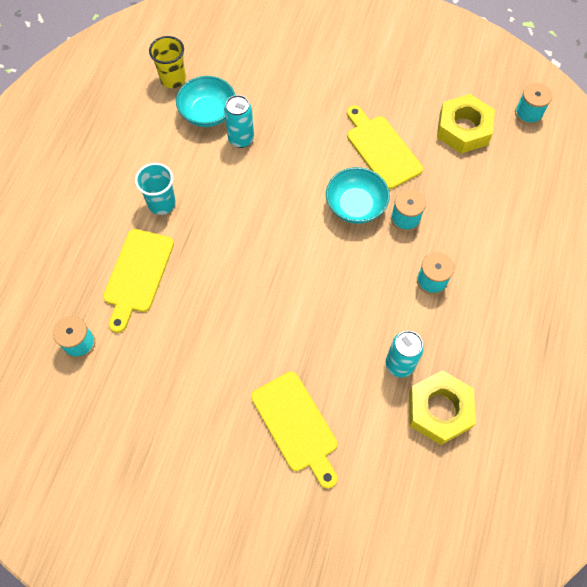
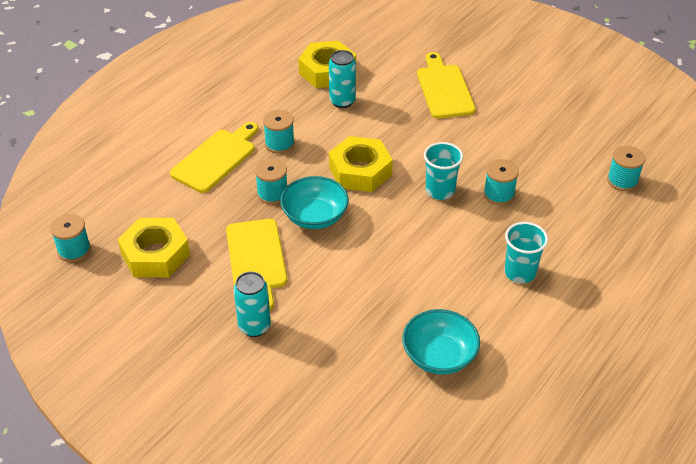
camera: 160 degrees left, 20 degrees down
yellow cutting board [103,229,174,333] -> yellow cutting board moved to [170,122,258,193]
yellow cup [149,36,186,88] -> none
turquoise can [224,95,254,148] -> turquoise can moved to [234,272,271,337]
none -> yellow nut [329,136,393,192]
none -> turquoise cup [424,142,463,200]
none -> turquoise spool [483,159,519,205]

